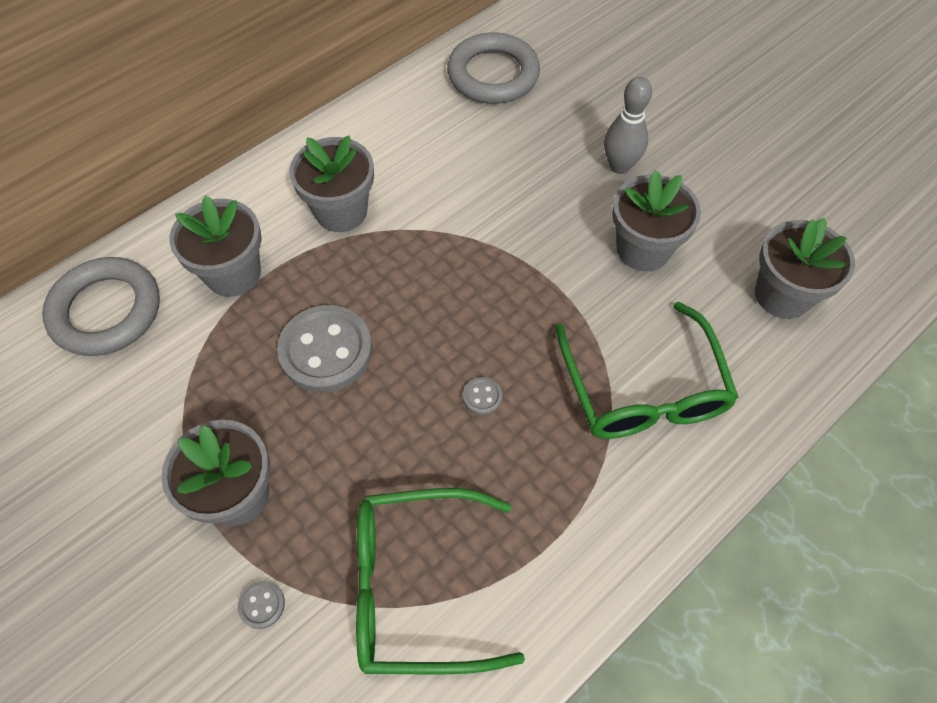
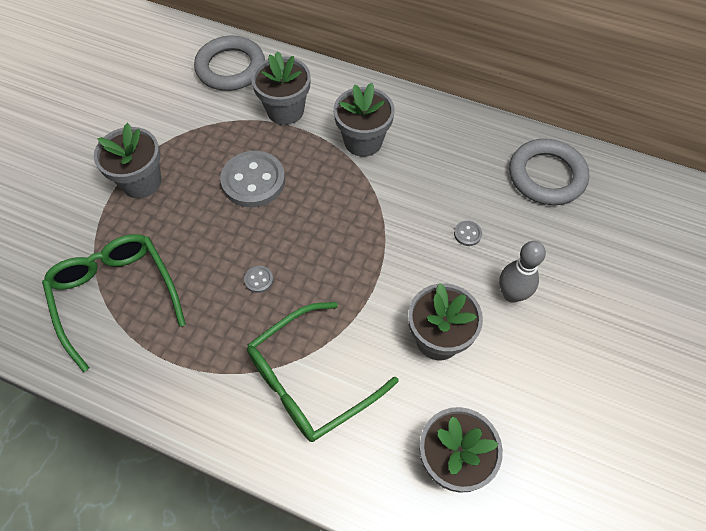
camera: 65 degrees right, 0 degrees up
grey button [238,581,285,629] -> grey button moved to [454,221,482,246]

